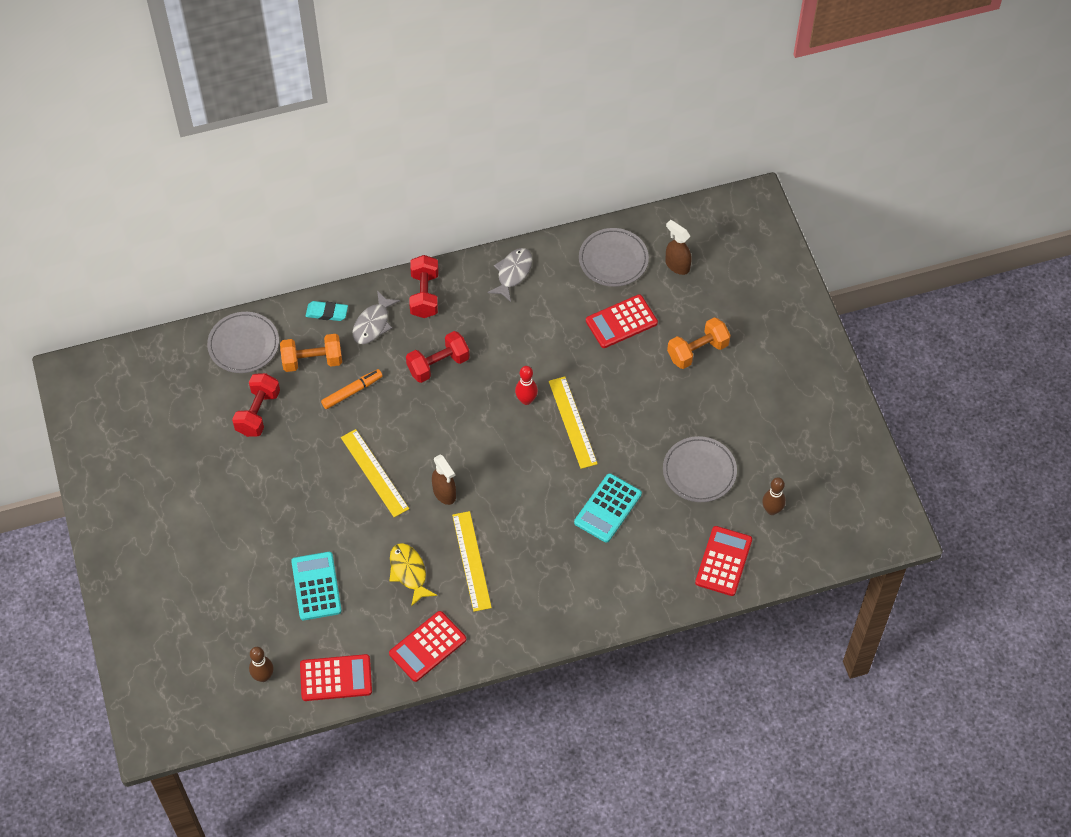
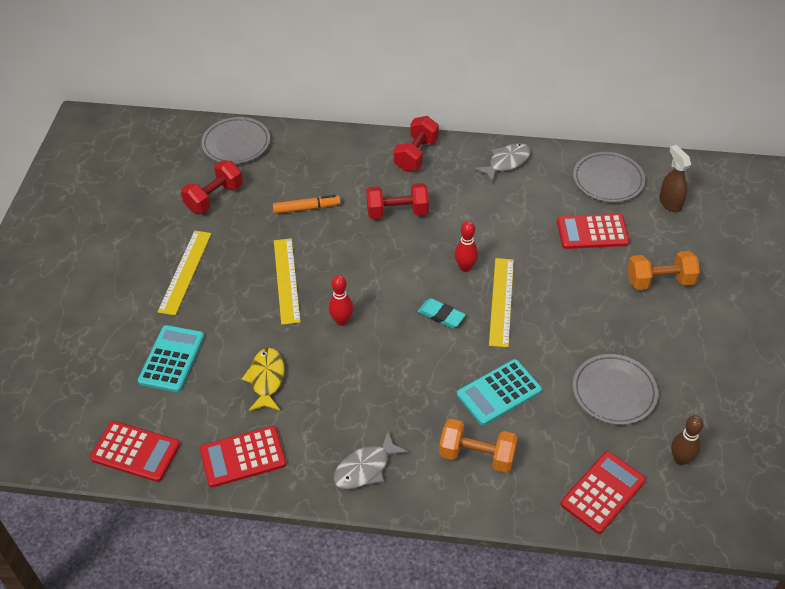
camera: 25 degrees right, 10 degrees down
brown bowling pin [249,647,274,682] -> none
orange dumbbell [280,334,342,372] -> orange dumbbell moved to [439,419,518,473]
turquoise eraser [306,301,348,321] -> turquoise eraser moved to [418,298,466,328]
grey fish [353,291,400,344] -> grey fish moved to [333,431,408,489]
brown spray bottle [432,455,456,505] -> red bowling pin [329,275,353,326]
yellow ruler [452,511,492,612] -> yellow ruler moved to [158,231,212,315]

